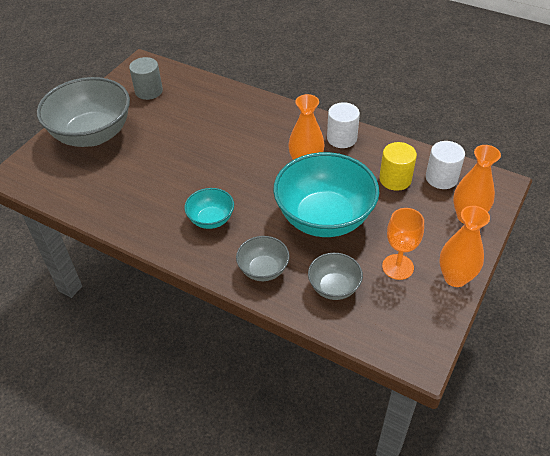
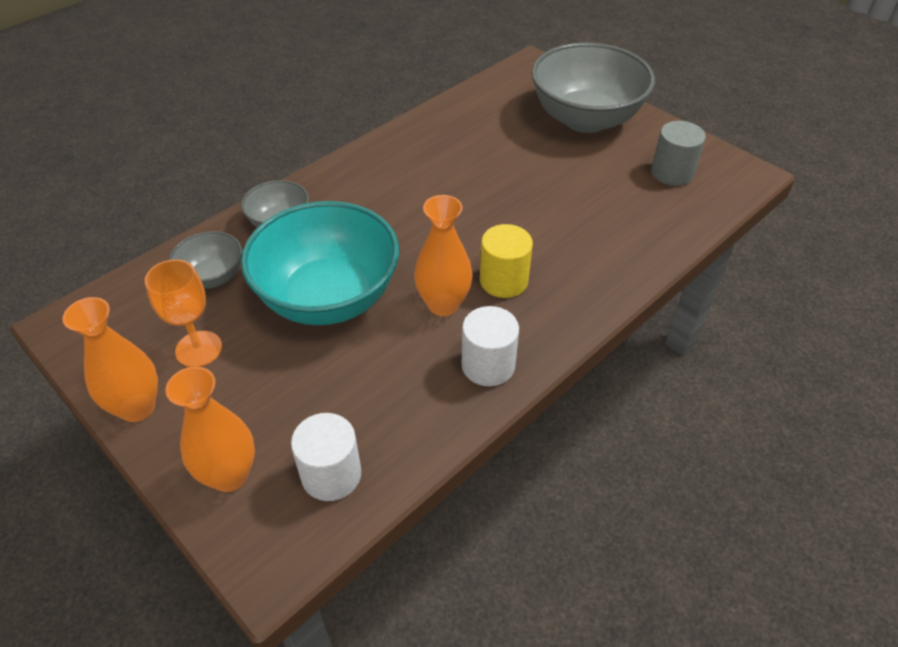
camera: 105 degrees right, 0 degrees up
turquoise bowl [184,188,234,229] -> none
yellow cylinder [379,142,417,191] -> yellow cylinder moved to [480,224,533,298]

